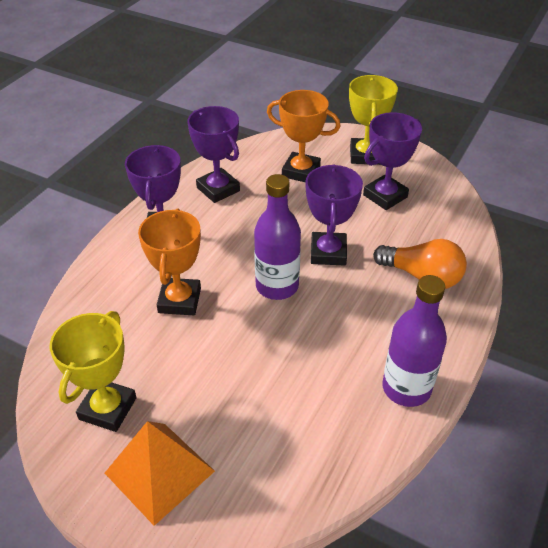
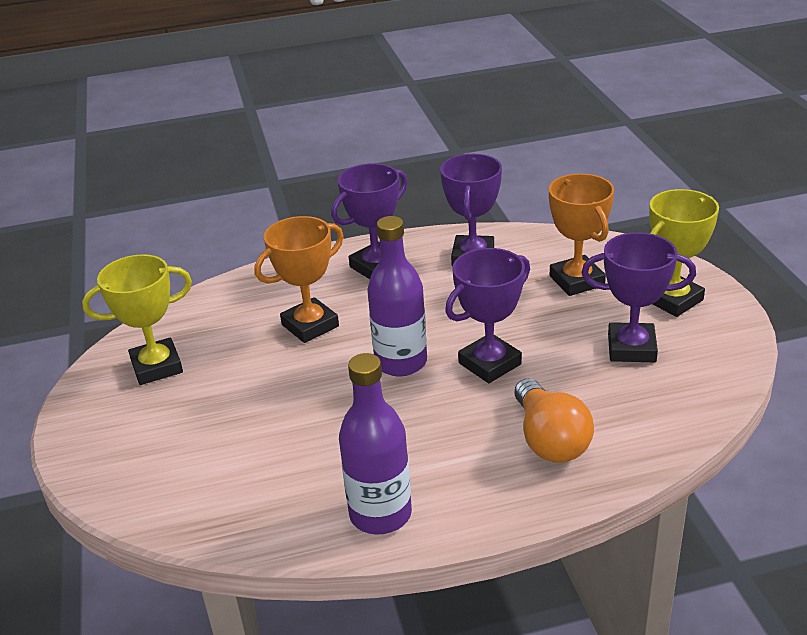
camera: 50 degrees right, 10 degrees down
orange pyramid [105,421,215,526] -> none

